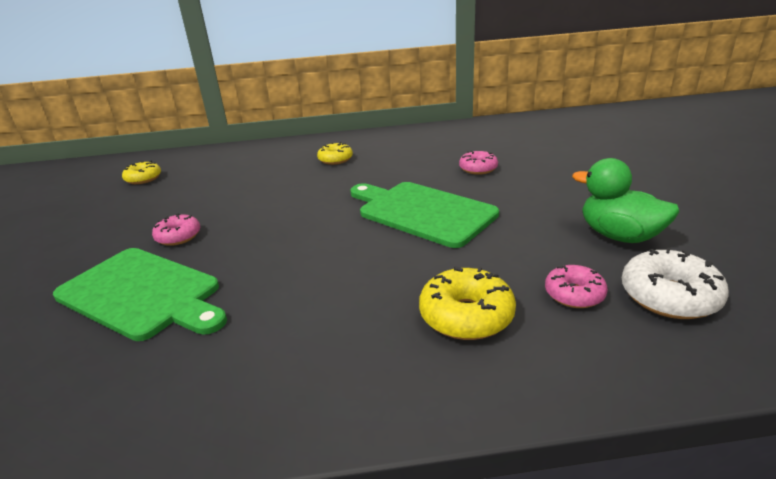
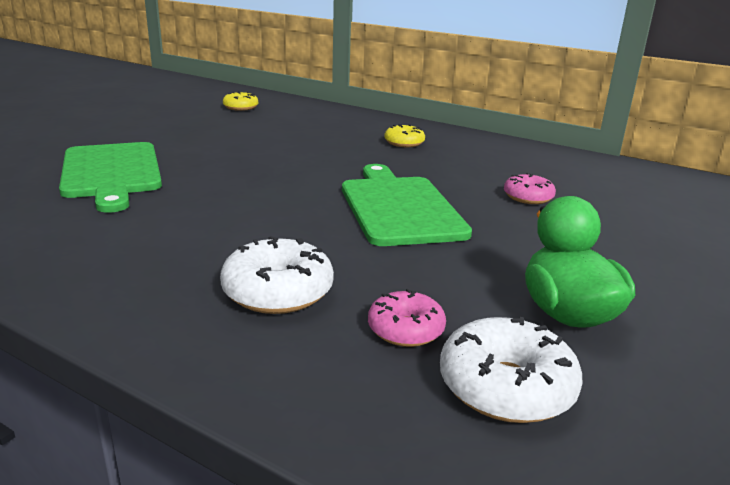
camera: 35 degrees right, 5 degrees down
pink donut [152,213,200,246] -> none
yellow donut [419,266,516,340] -> white donut [220,236,334,314]

